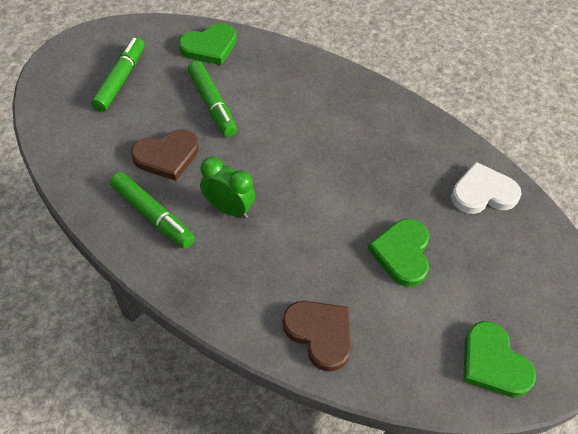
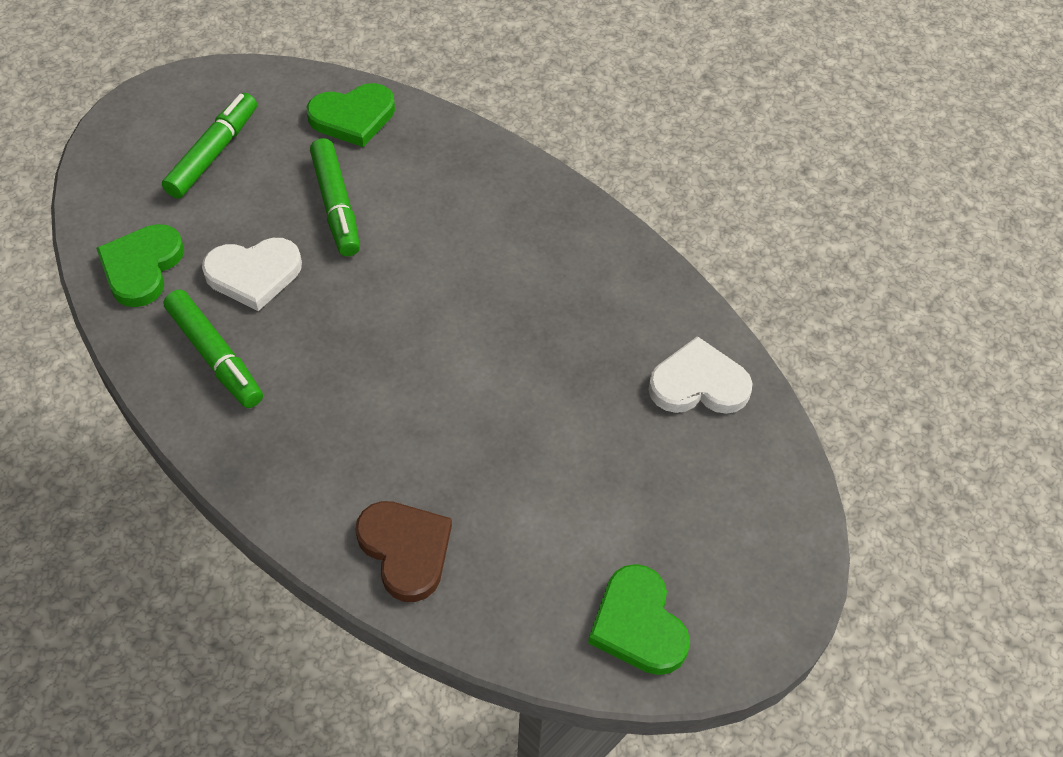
camera: 10 degrees right, 0 degrees up
brown heart [131,129,199,181] -> white heart [202,238,302,311]
green clock [200,157,255,218] -> none
green heart [368,219,429,287] -> green heart moved to [96,224,184,307]

